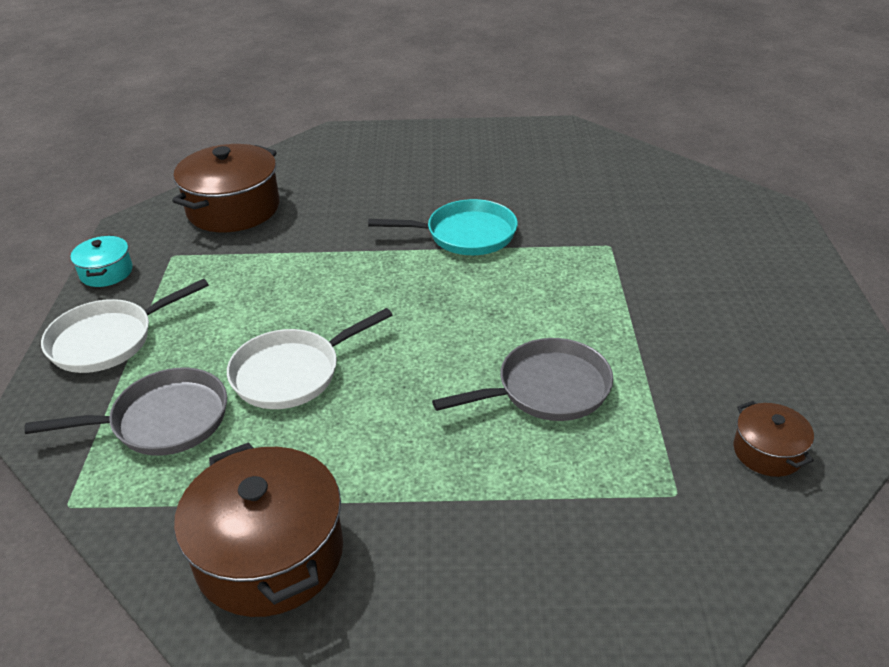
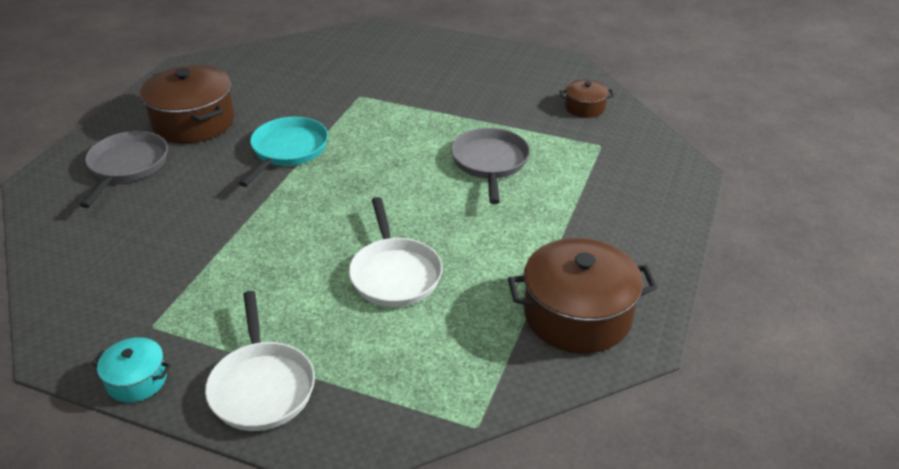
camera: 70 degrees left, 0 degrees up
grey pan [25,368,227,456] -> grey pan moved to [80,131,168,208]
brown pot [172,144,280,232] -> brown pot moved to [140,65,234,143]

